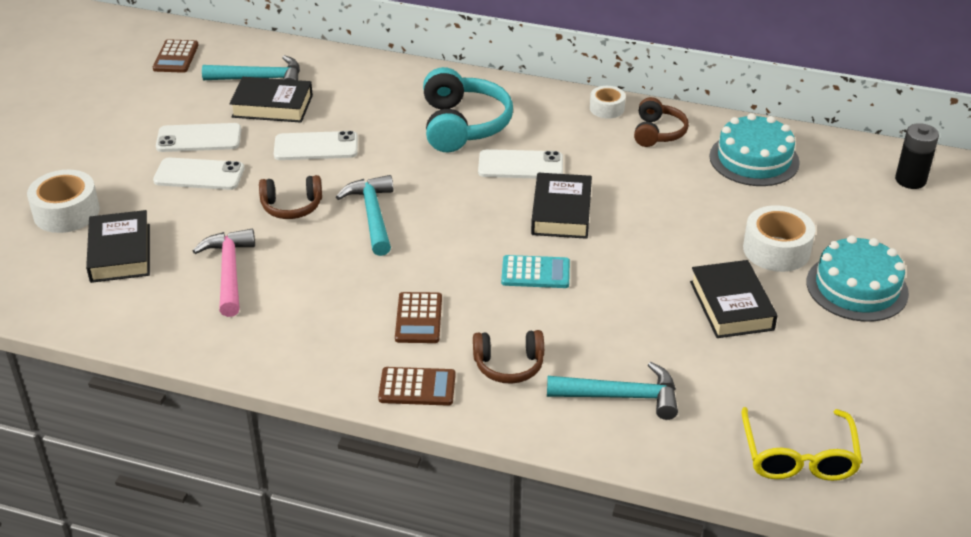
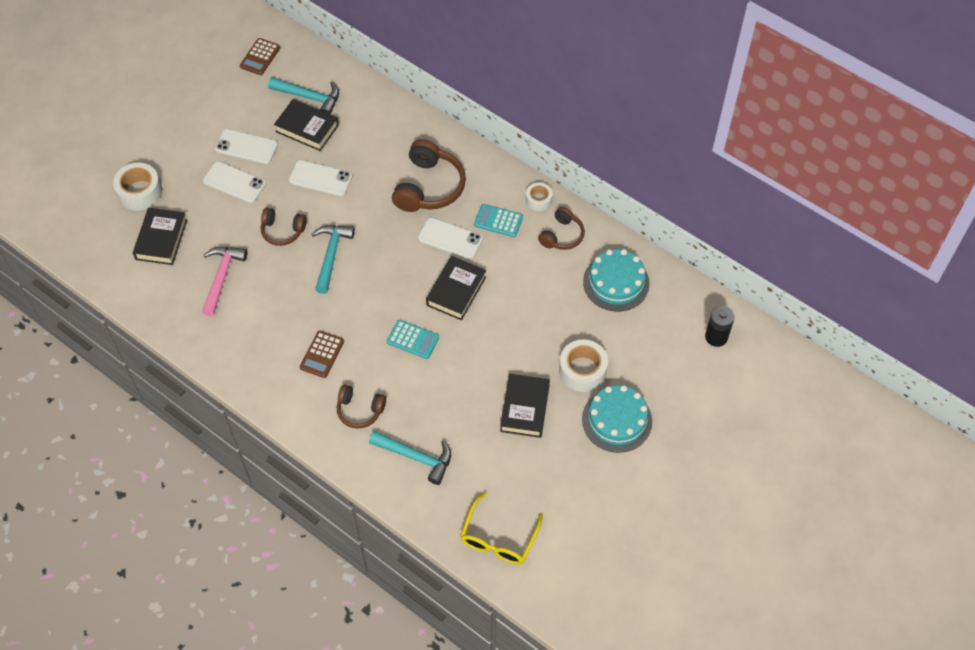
camera: 20 degrees right, 20 degrees up
brown calculator [378,367,456,406] -> none
turquoise headphones [423,67,513,152] -> brown headphones [392,139,466,212]
none -> turquoise calculator [474,204,523,237]

